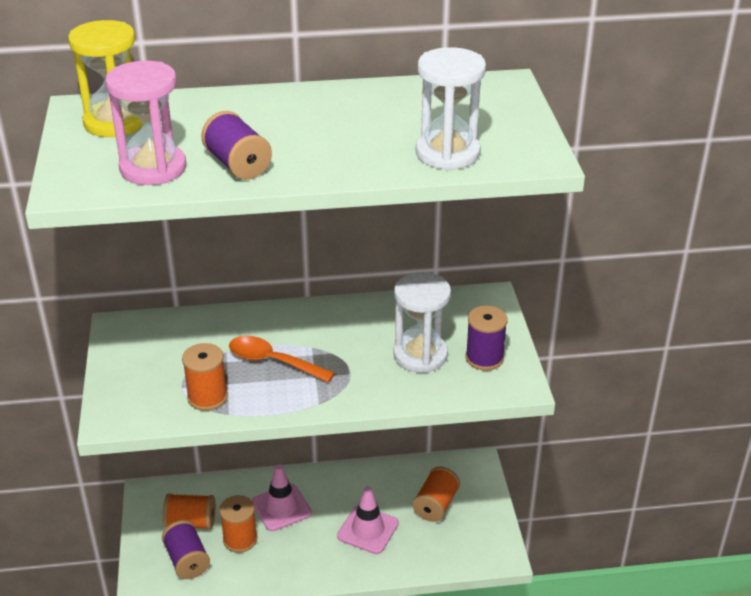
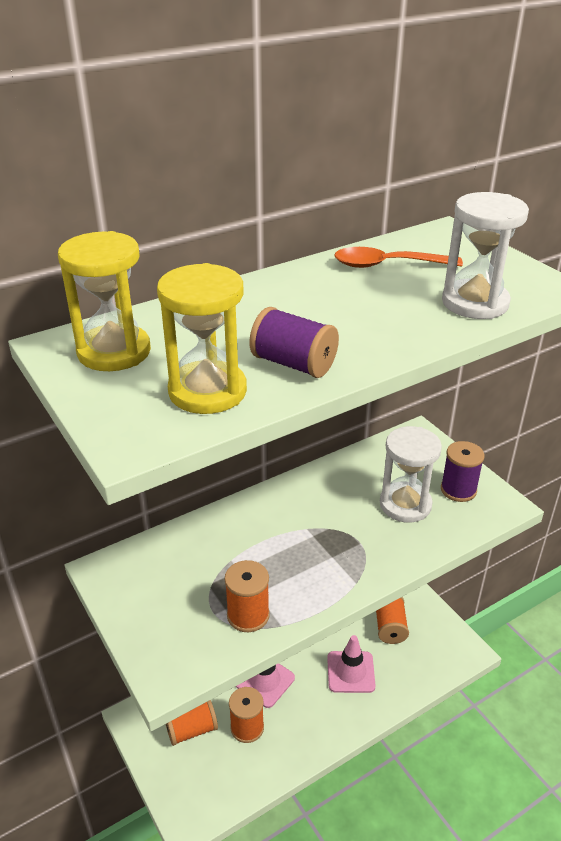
camera: 25 degrees left, 0 degrees up
pink hourglass [105,61,186,185] -> yellow hourglass [157,263,247,414]
purple spool [162,520,210,579] -> none
orange spoon [229,336,335,383] -> orange spoon moved to [334,247,463,268]

